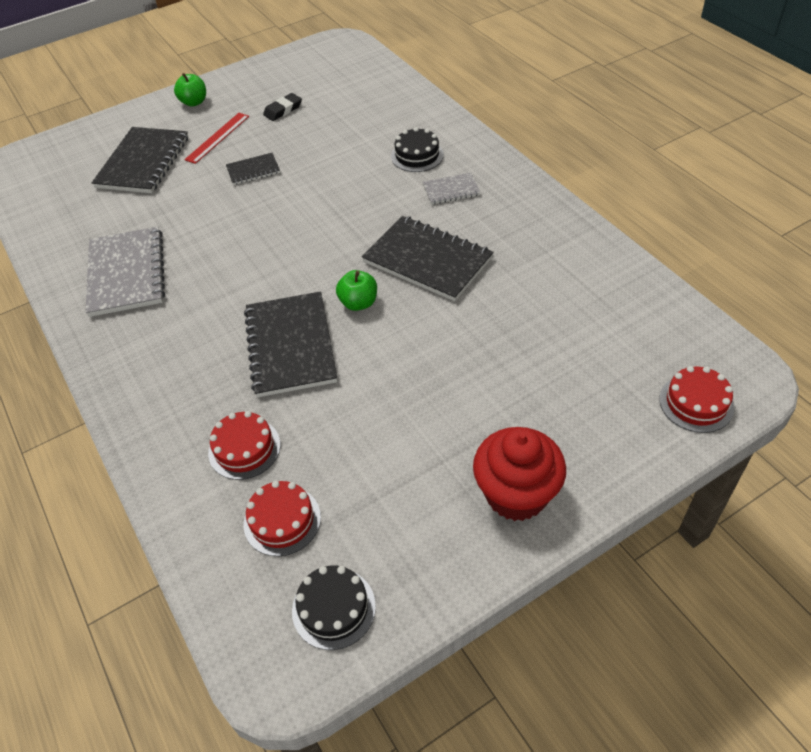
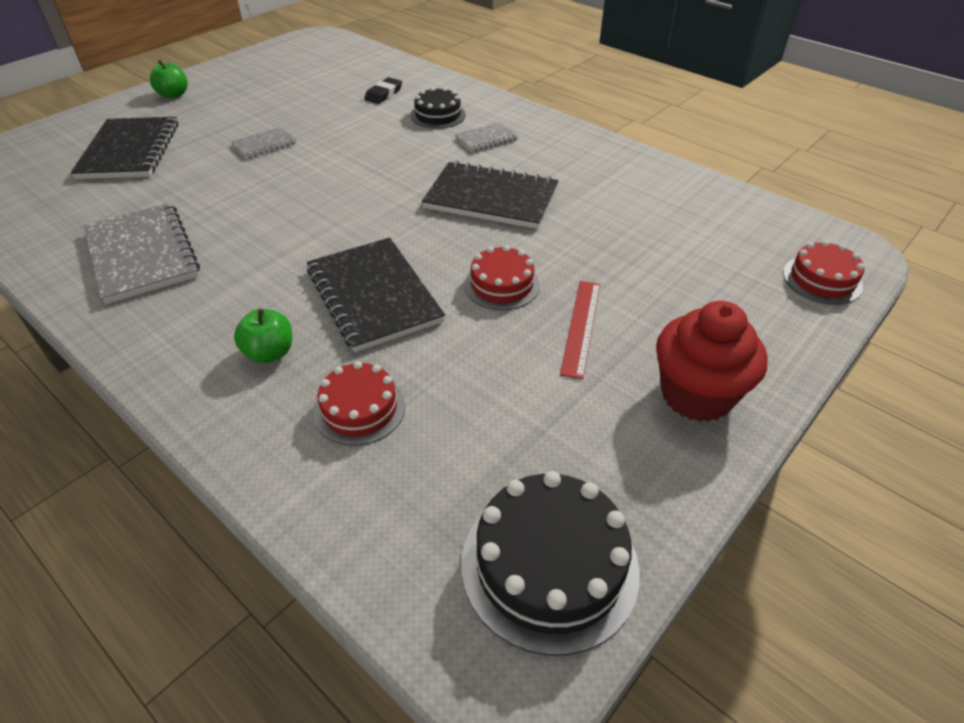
camera: 20 degrees left, 5 degrees down
red ruler [184,113,249,164] -> red ruler moved to [560,281,600,379]
black notebook [226,153,280,185] -> grey notebook [231,127,296,159]
red cake [244,481,321,556] -> red cake moved to [464,245,540,310]
black eraser [263,93,302,121] -> black eraser moved to [364,77,402,104]
black cake [292,565,376,650] -> black cake [461,471,640,656], size x1.62
green apple [336,270,377,311] -> green apple moved to [234,308,292,363]

